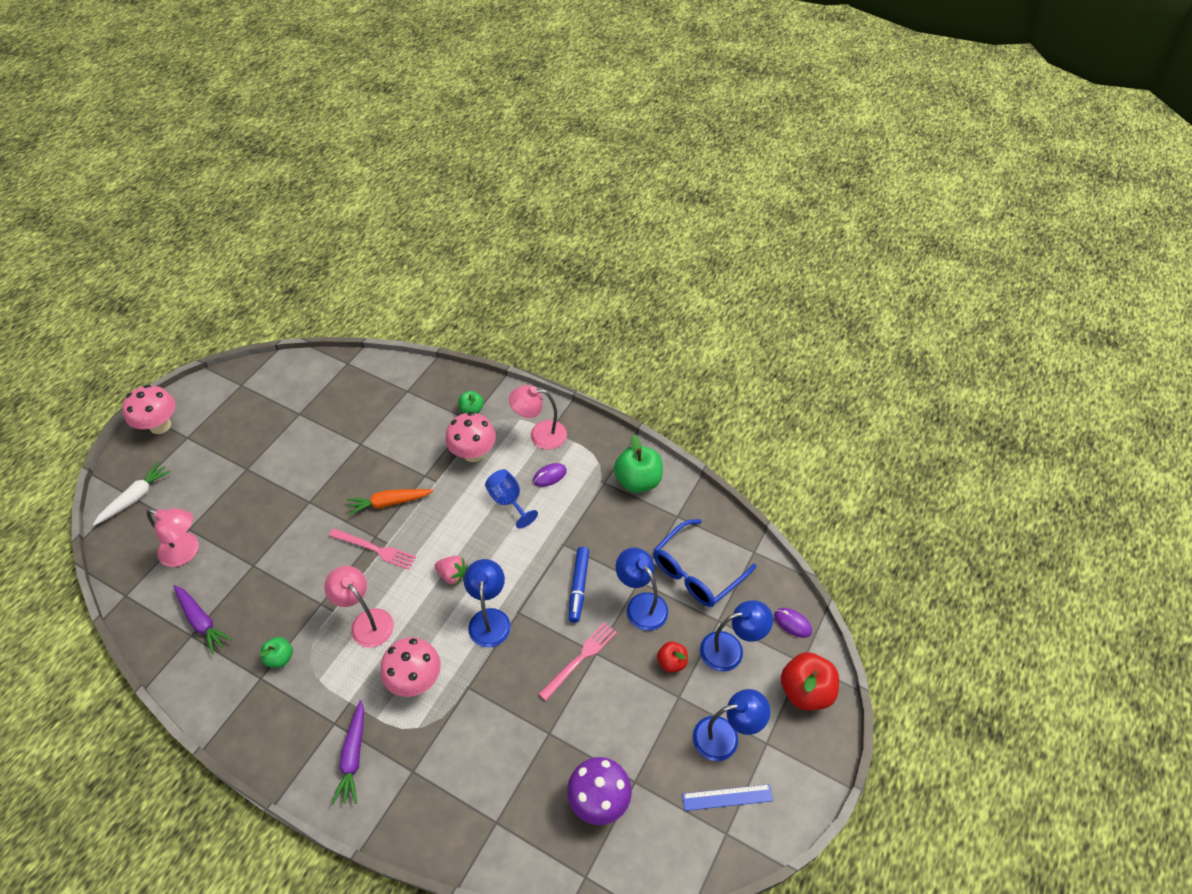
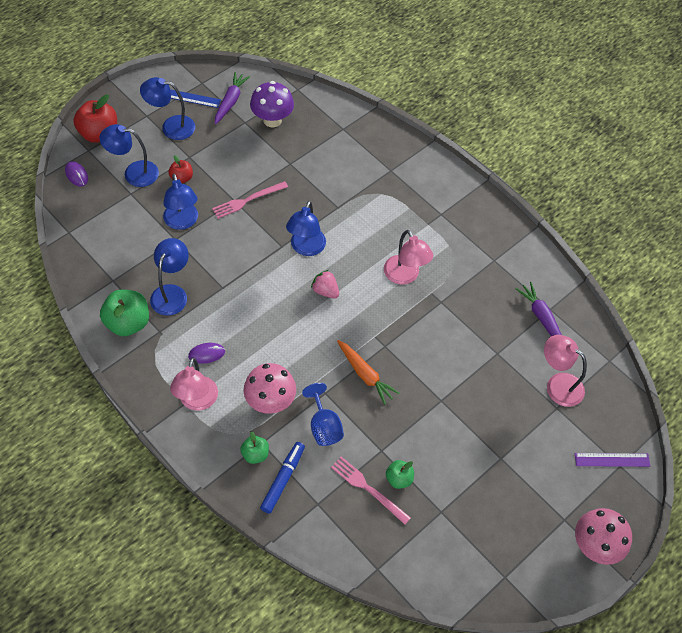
camera: 165 degrees left, 5 degrees up
white carrot [93,462,171,526] -> purple ruler [575,453,650,467]
green apple [260,637,293,668] -> green apple moved to [386,460,414,489]
pink fork [329,528,416,570] -> pink fork moved to [331,457,411,525]
purple carrot [332,700,364,804] -> purple carrot moved to [215,72,250,124]
orange carrot [346,489,433,516] -> orange carrot turned 45 degrees clockwise [337,340,400,405]
pink mushroom [381,637,441,697] -> none
blue goblet [485,469,538,529] -> blue goblet moved to [302,383,344,446]
pink lamp [509,385,567,450] -> pink lamp turned 75 degrees clockwise [170,358,218,411]
blue marker [569,547,590,622] -> blue marker moved to [260,442,305,514]
blue glasses [653,519,756,607] -> none
none -> blue lamp [150,238,189,316]

